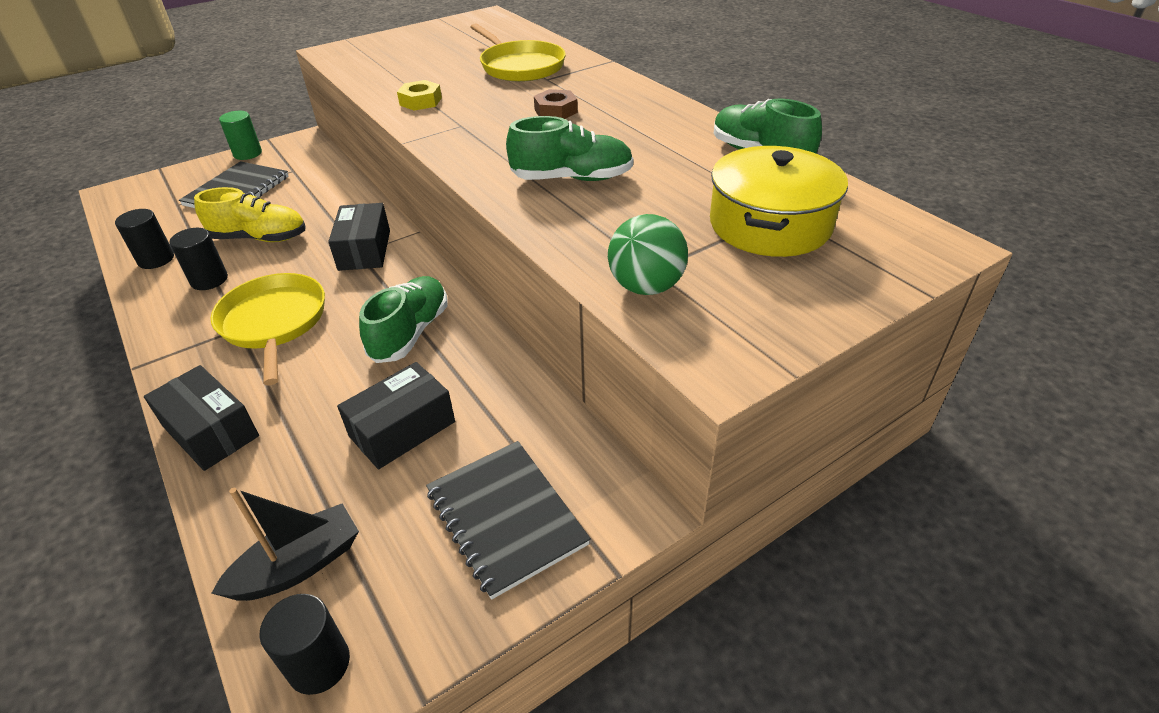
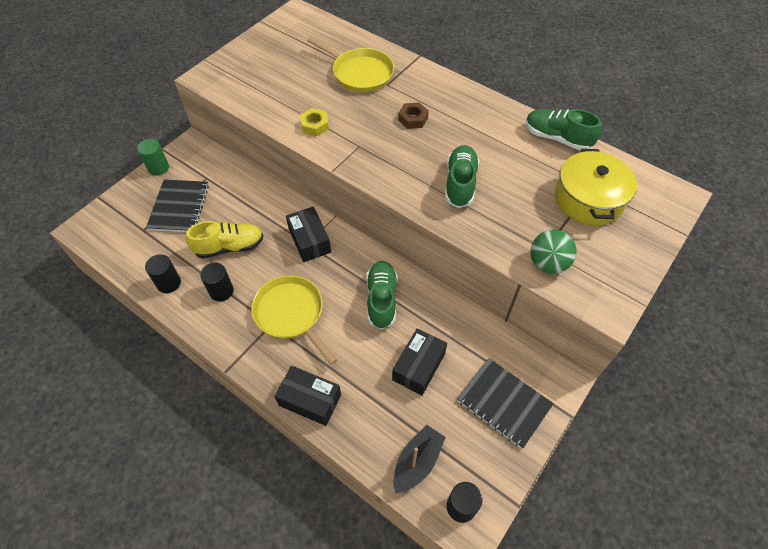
camera: 20 degrees left, 15 degrees up
green shoe [506,116,633,181] -> green shoe turned 60 degrees counterclockwise [445,145,479,208]

